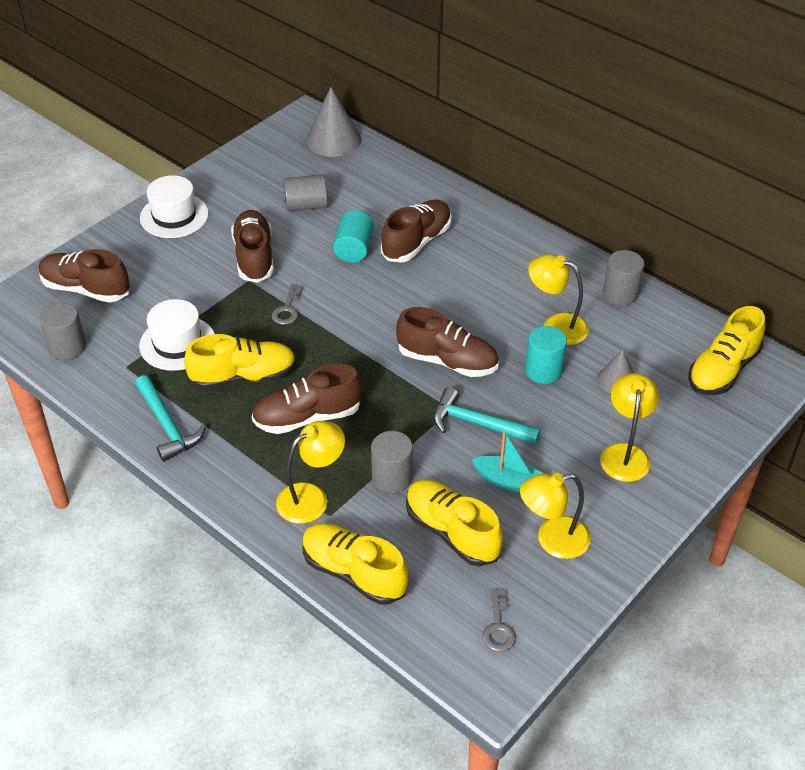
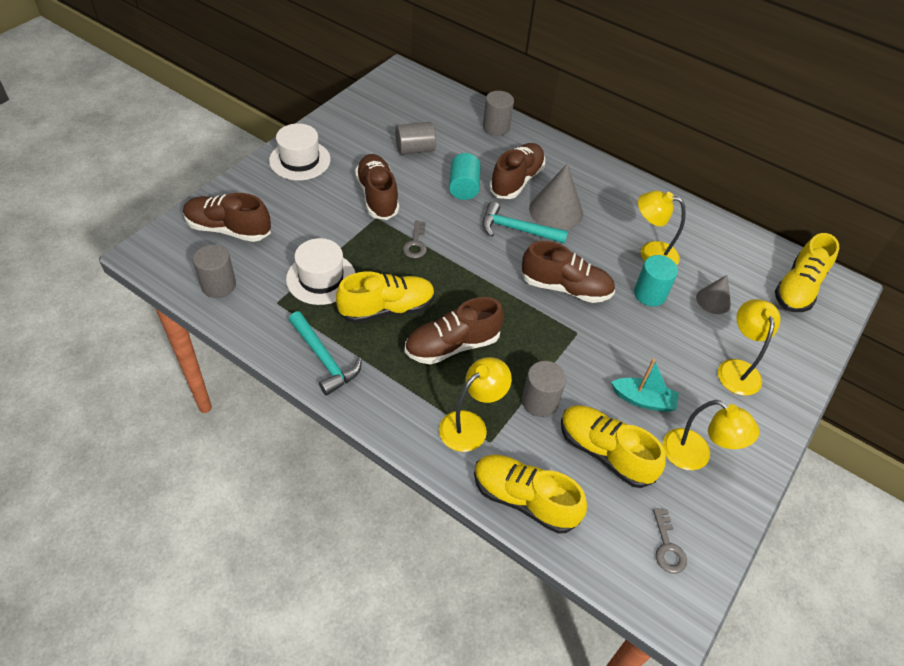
camera: 10 degrees left, 5 degrees up
grey cone [306,87,361,157] -> grey cone moved to [529,163,583,230]
turquoise hammer [433,387,541,445] -> turquoise hammer moved to [482,201,568,244]
yellow lamp [520,473,591,559] -> yellow lamp turned 120 degrees counterclockwise [662,400,760,470]
grey cylinder [603,250,644,306] -> grey cylinder moved to [483,91,514,136]

